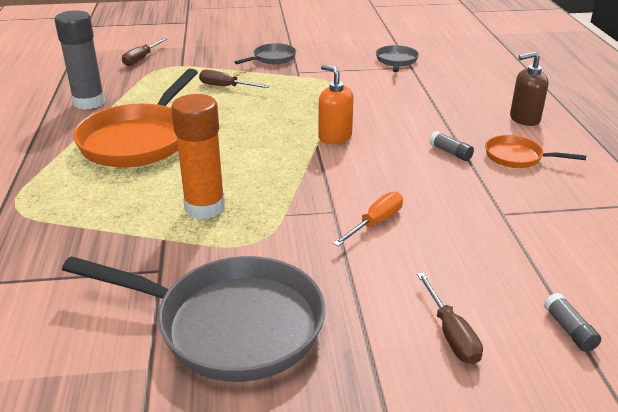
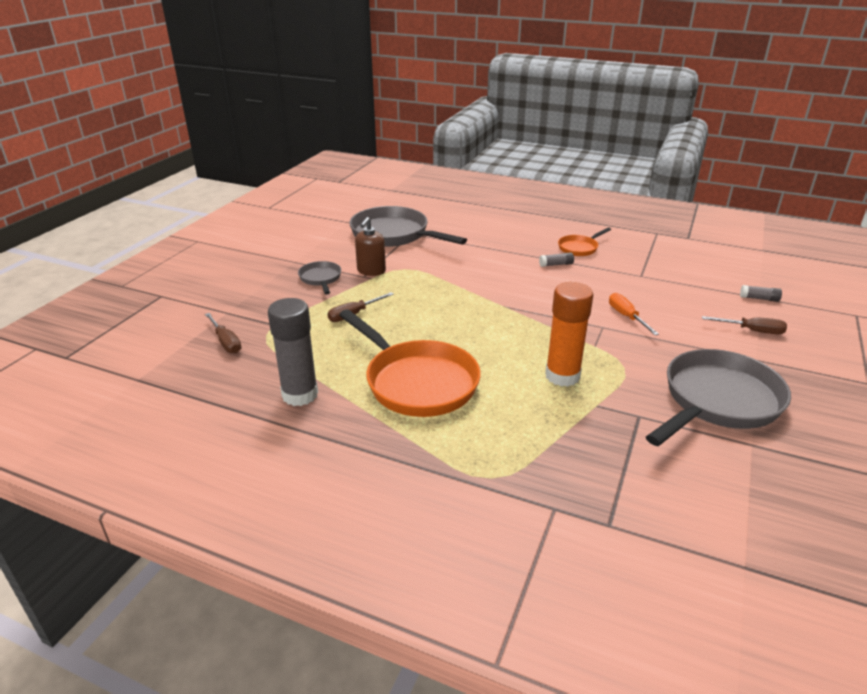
camera: 60 degrees left, 0 degrees up
orange soap dispenser [318,65,354,144] -> none
grey pan [376,45,419,72] -> grey pan [349,206,467,247], size x2.04
brown soap dispenser [510,52,548,126] -> brown soap dispenser moved to [355,217,386,276]

